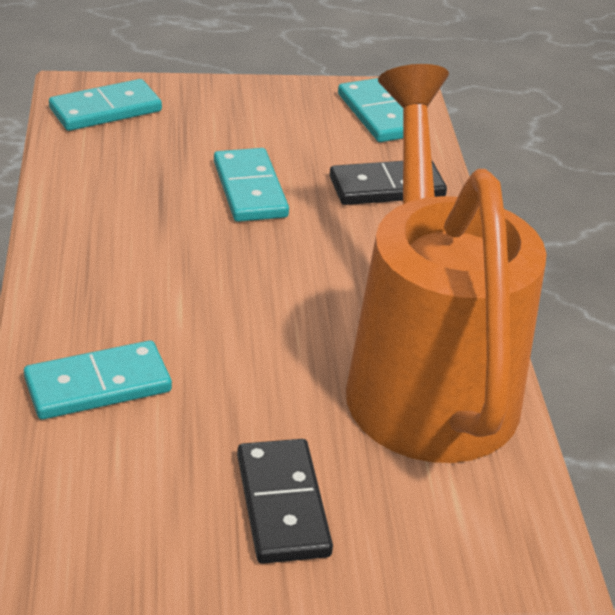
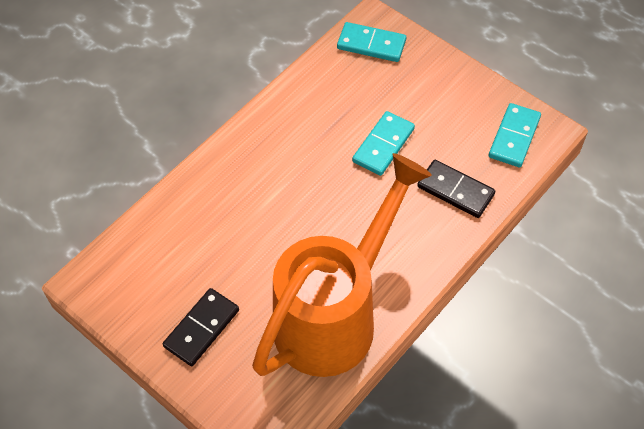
camera: 50 degrees right, 20 degrees up
turquoise domino [24,340,172,420] -> none

